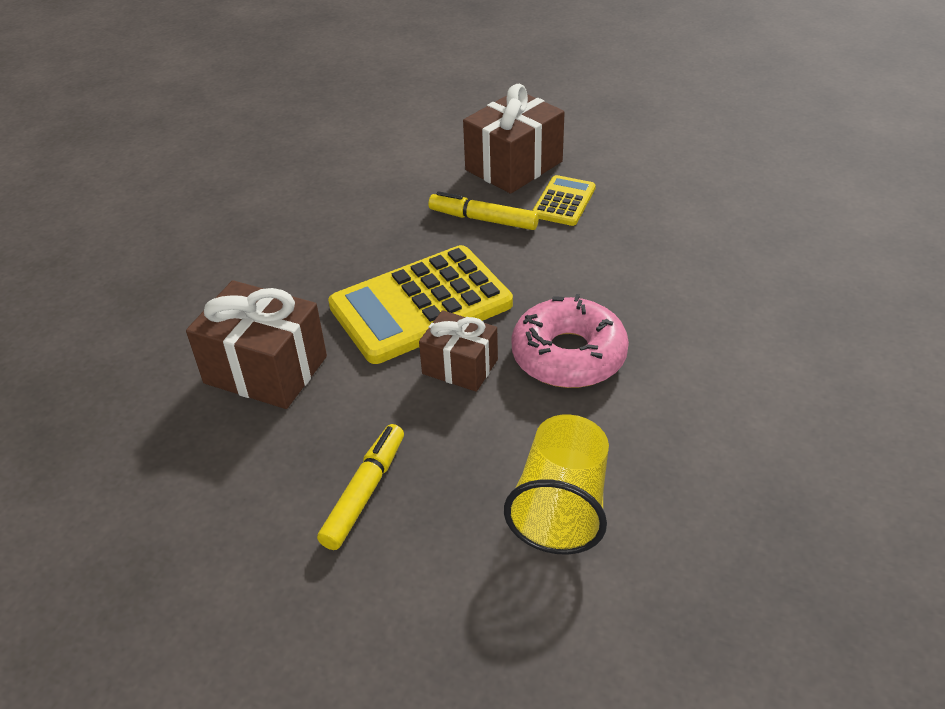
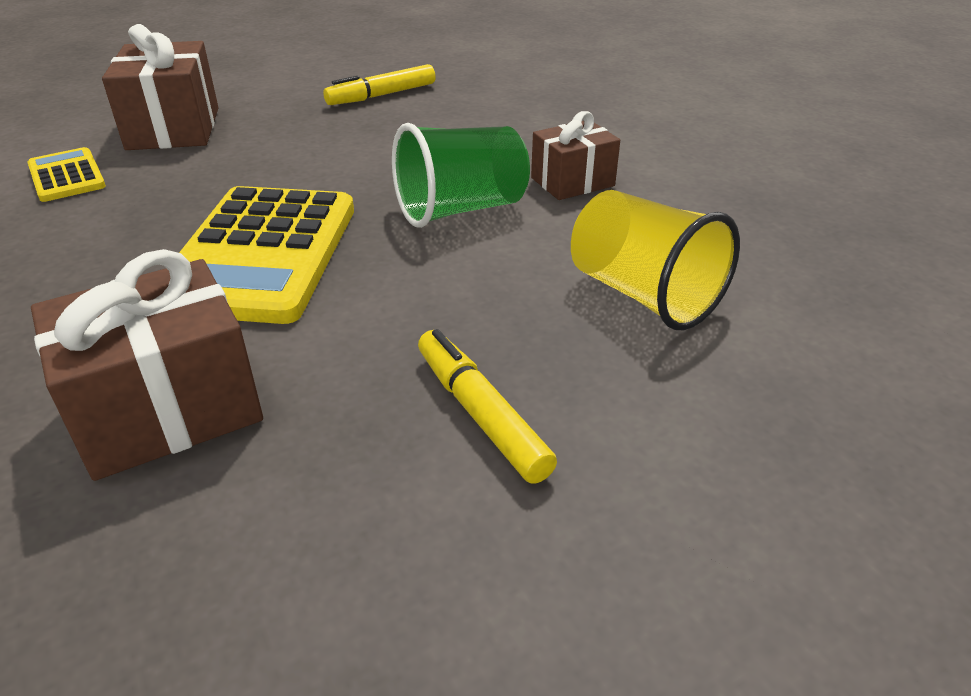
camera: 55 degrees left, 5 degrees down
brown gift [419,310,498,392] -> brown gift moved to [531,111,620,200]
yellow marker [429,191,539,230] -> yellow marker moved to [323,64,436,105]
pink donut [511,294,629,388] -> green cup [392,123,530,228]
yellow calculator [532,175,596,226] -> yellow calculator moved to [27,147,106,202]

